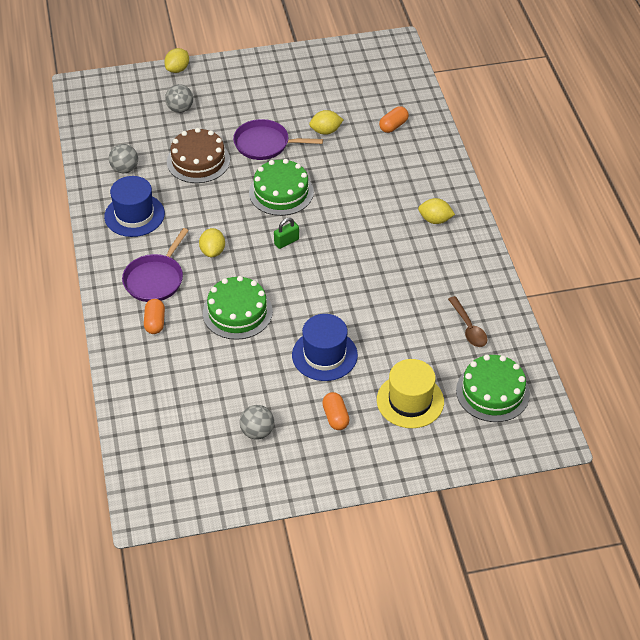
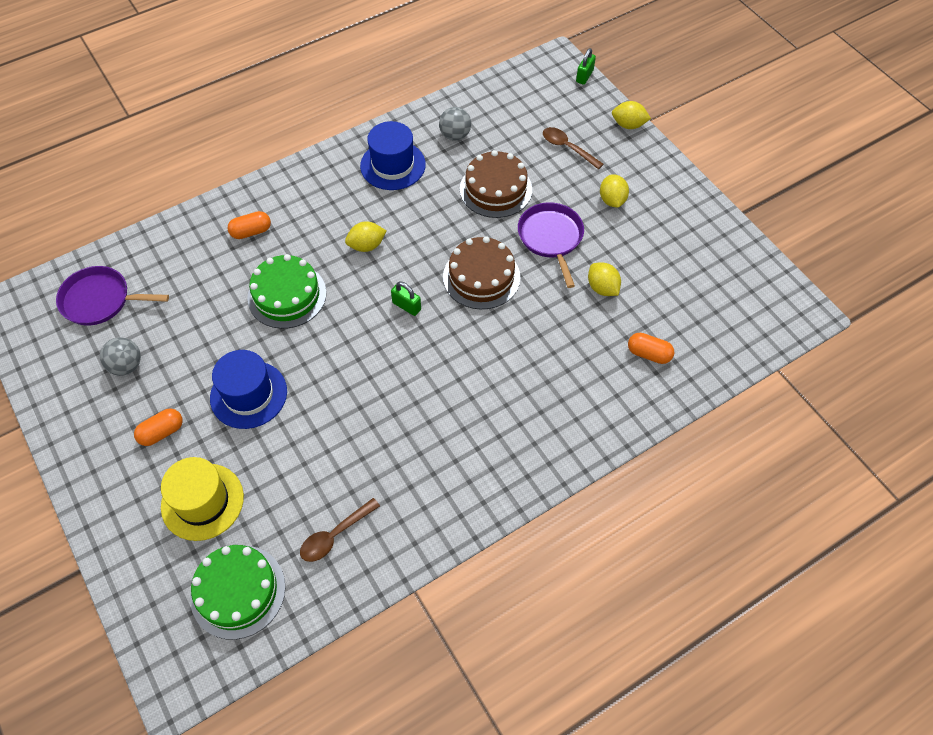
camera: 70 degrees right, 10 degrees up
purple pan [122,228,189,302] -> purple pan moved to [56,266,169,325]
grey ball [165,84,193,113] -> brown spoon [543,127,604,169]
green cake [249,159,314,216] -> brown cake [443,236,520,309]
yellow lemon [418,198,455,224] -> yellow lemon moved to [600,174,629,208]
none -> green padlock [576,48,596,85]

